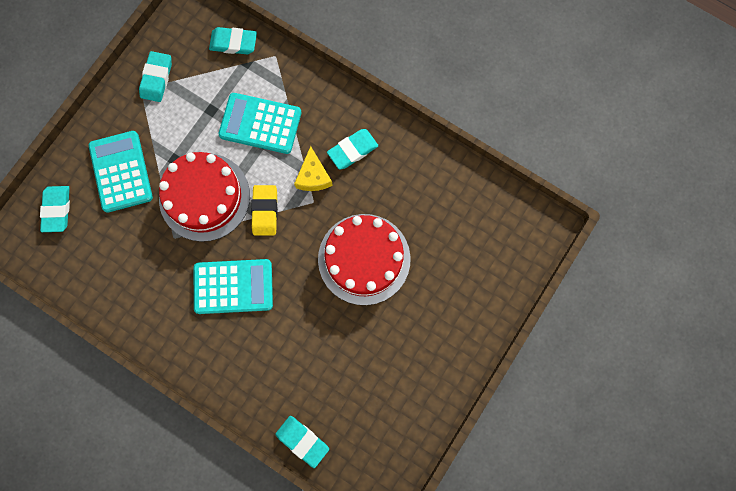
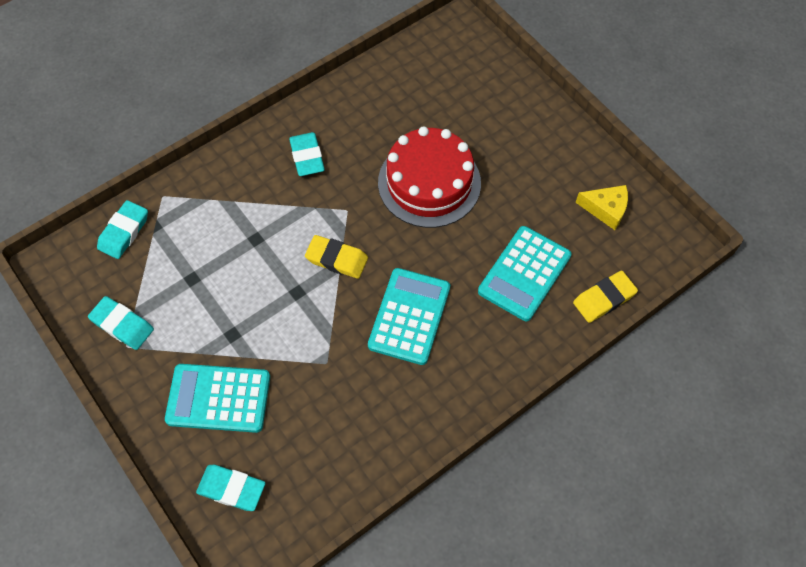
camera: 70 degrees left, 15 degrees down
red cake [159,152,250,242] -> none
turquoise calculator [218,93,301,154] -> turquoise calculator moved to [478,226,572,321]
turquoise eraser [275,416,329,468] -> yellow eraser [573,271,638,323]
yellow cheese [294,146,333,191] -> yellow cheese moved to [575,185,628,230]

